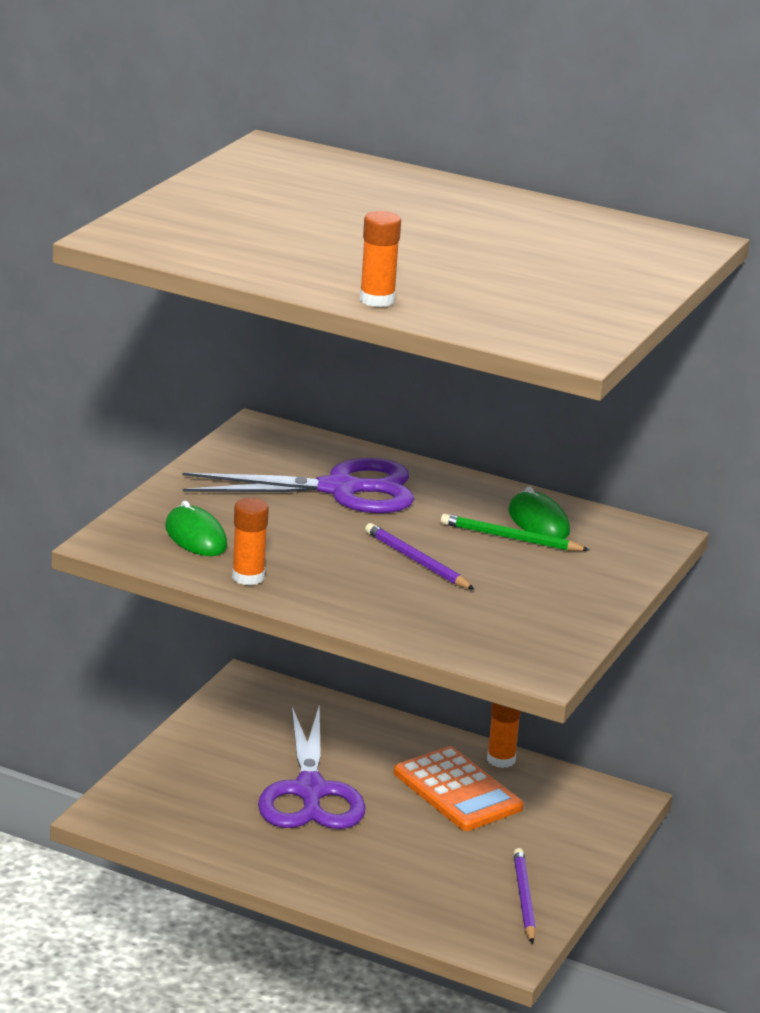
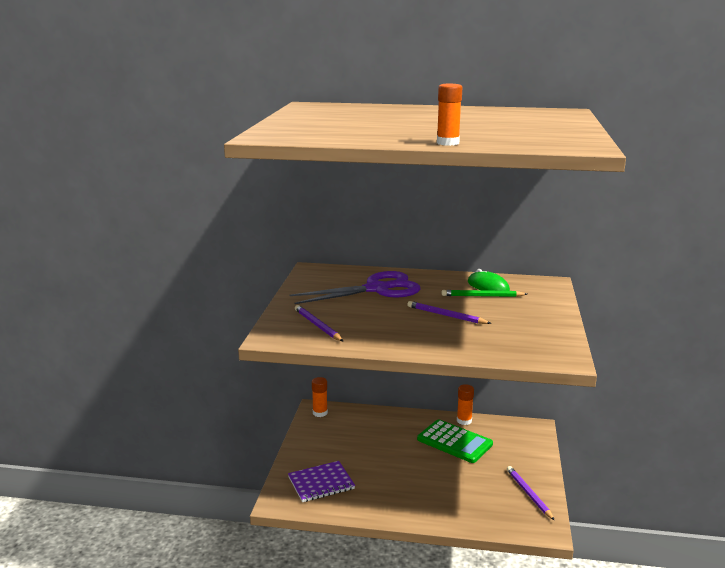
camera: 15 degrees left, 5 degrees down
green mouse [165,500,227,556] -> purple pencil [295,305,343,341]
orange glue stick [232,498,269,585] -> orange glue stick moved to [312,377,328,417]
purple scissors [258,706,366,829] -> none
orange calculator [394,746,523,831] -> green calculator [417,419,493,463]
none -> purple notebook [288,461,355,502]

